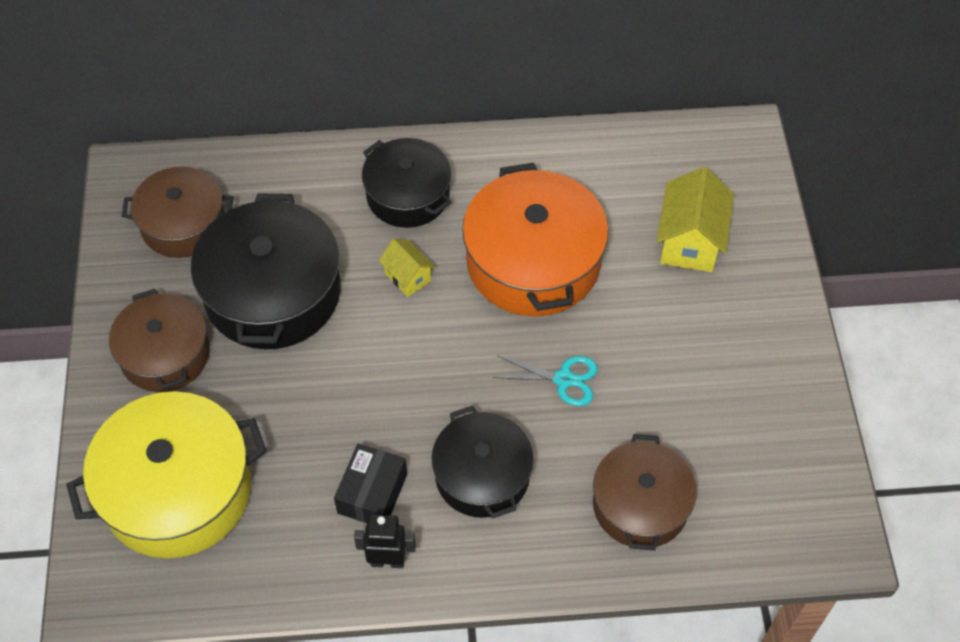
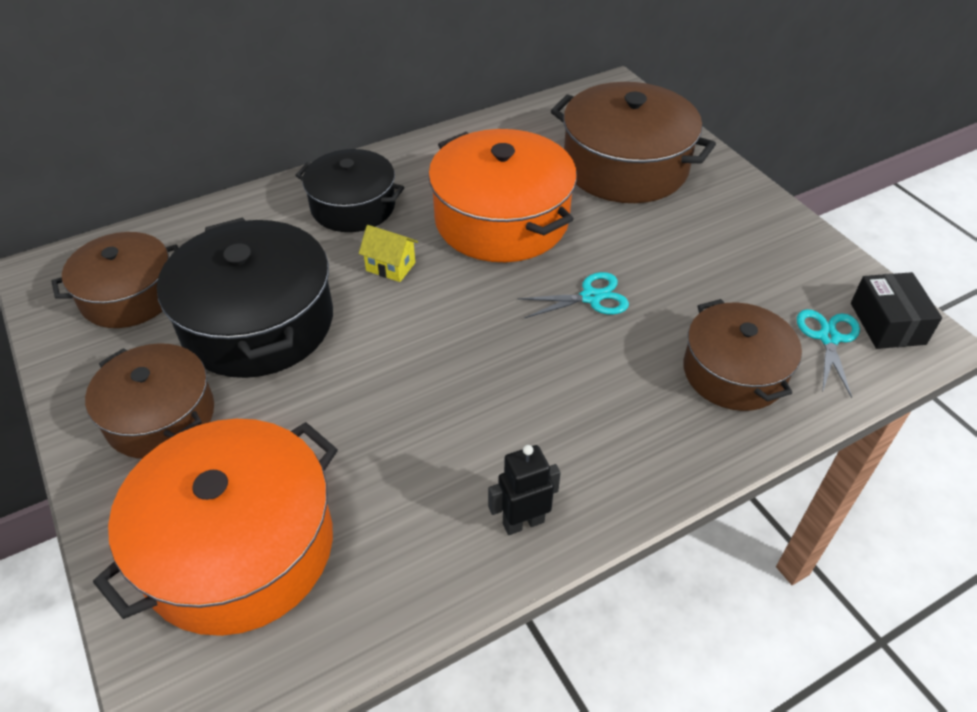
camera: 25 degrees left, 10 degrees down
yellow pot [66,391,266,558] -> orange pot [93,419,338,636]
black box [334,444,407,523] -> black box moved to [851,272,942,349]
black pot [431,406,534,518] -> none
yellow house [657,167,734,272] -> brown pot [551,82,716,203]
none -> turquoise scissors [797,309,860,398]

